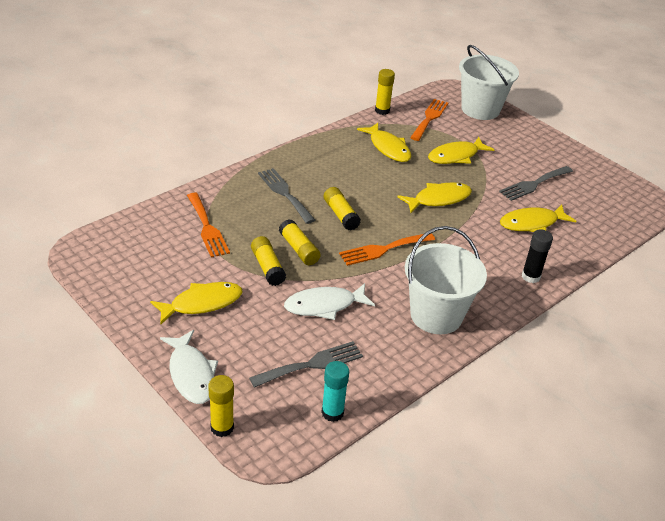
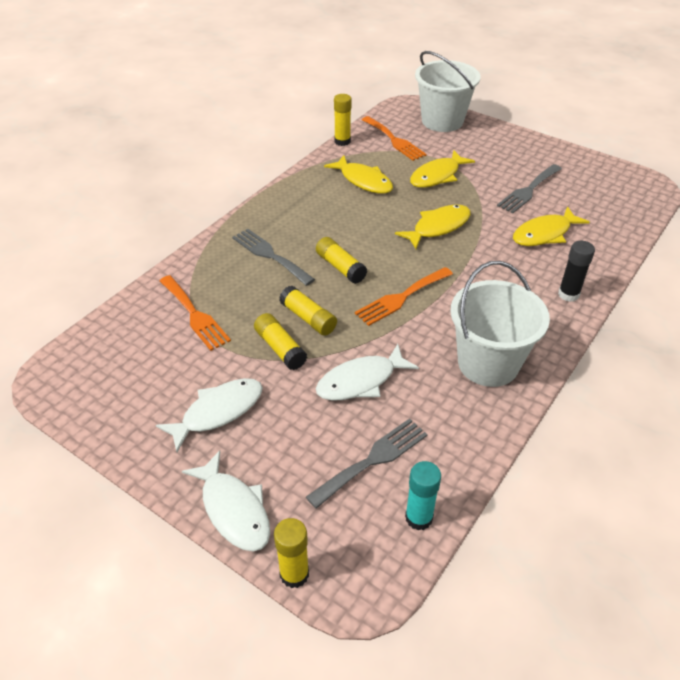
camera: 10 degrees left, 5 degrees up
yellow fish [150,282,243,325] -> white fish [156,378,263,452]
orange fork [410,99,448,141] -> orange fork turned 135 degrees clockwise [362,116,427,161]

